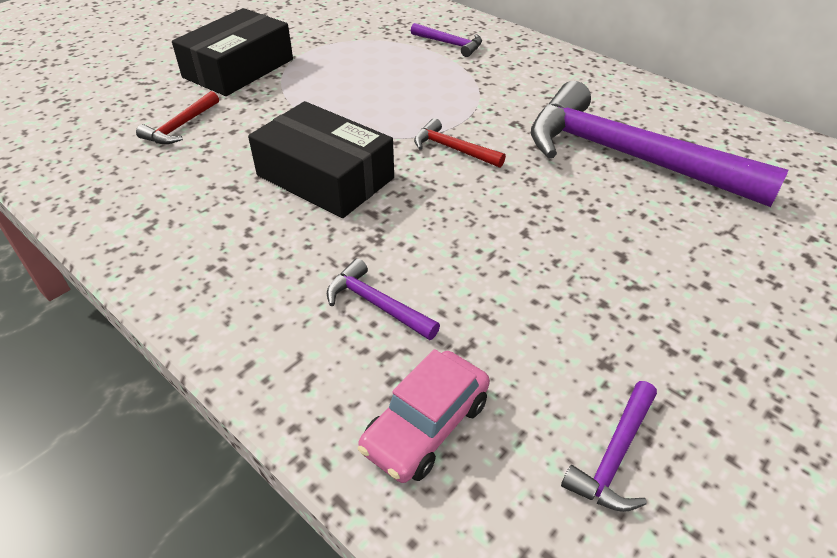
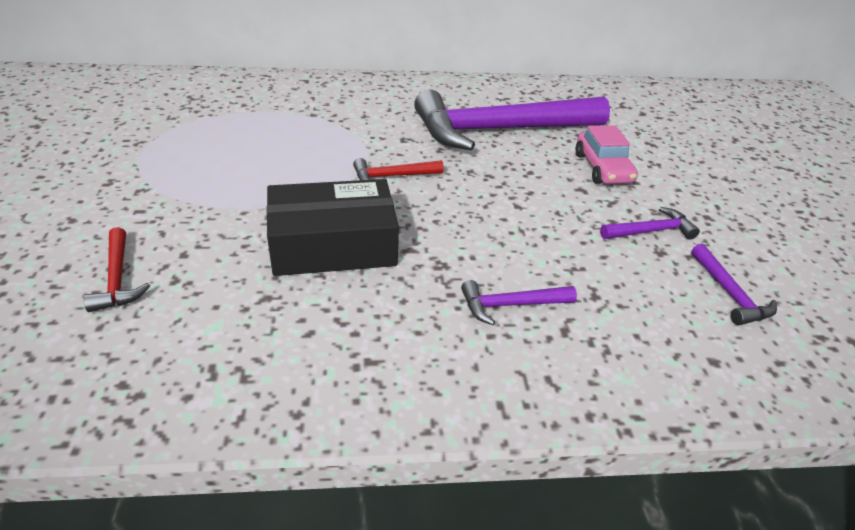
camera: 50 degrees left, 5 degrees down
black box [172,8,293,96] -> none
pink car [358,349,490,483] -> pink car moved to [576,125,638,184]
purple hammer [411,23,482,57] -> purple hammer moved to [600,207,700,240]

